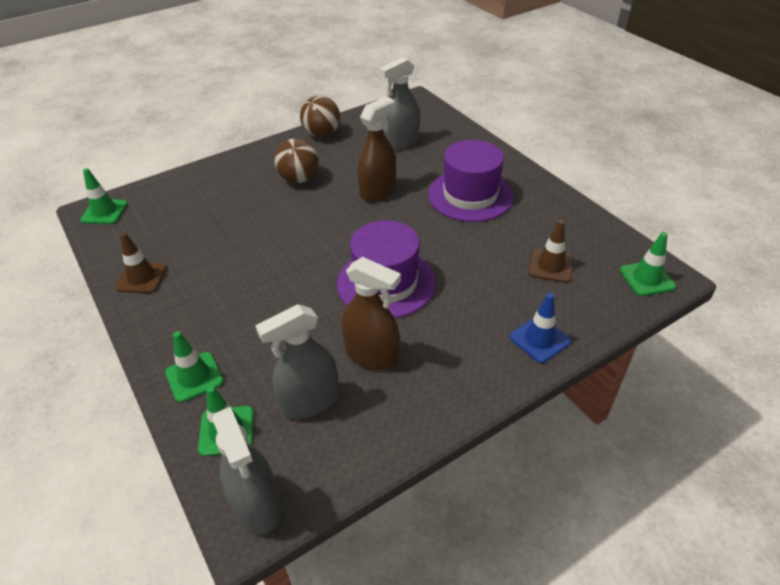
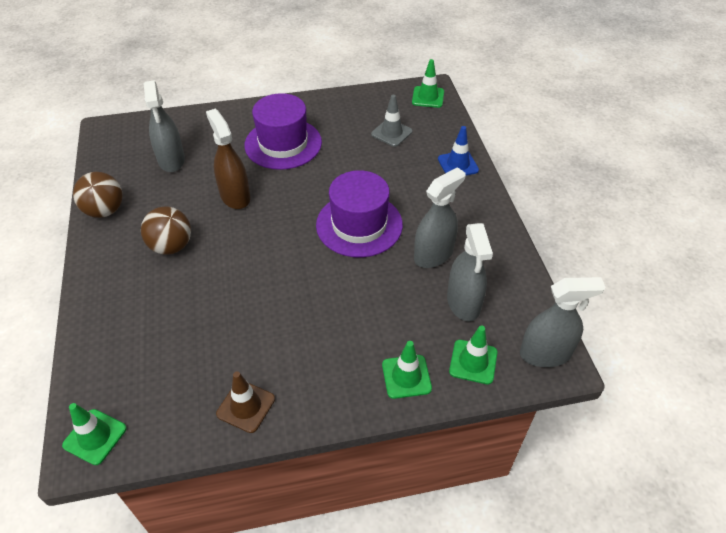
camera: 70 degrees left, 5 degrees up
brown spray bottle [342,257,401,370] -> grey spray bottle [414,167,466,268]
brown traffic cone [529,220,574,283] -> grey traffic cone [371,95,412,147]

